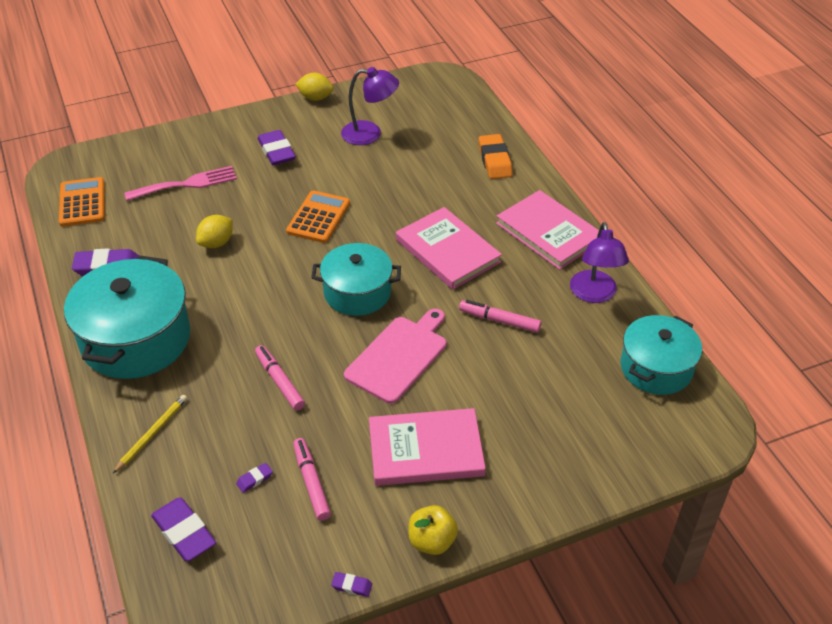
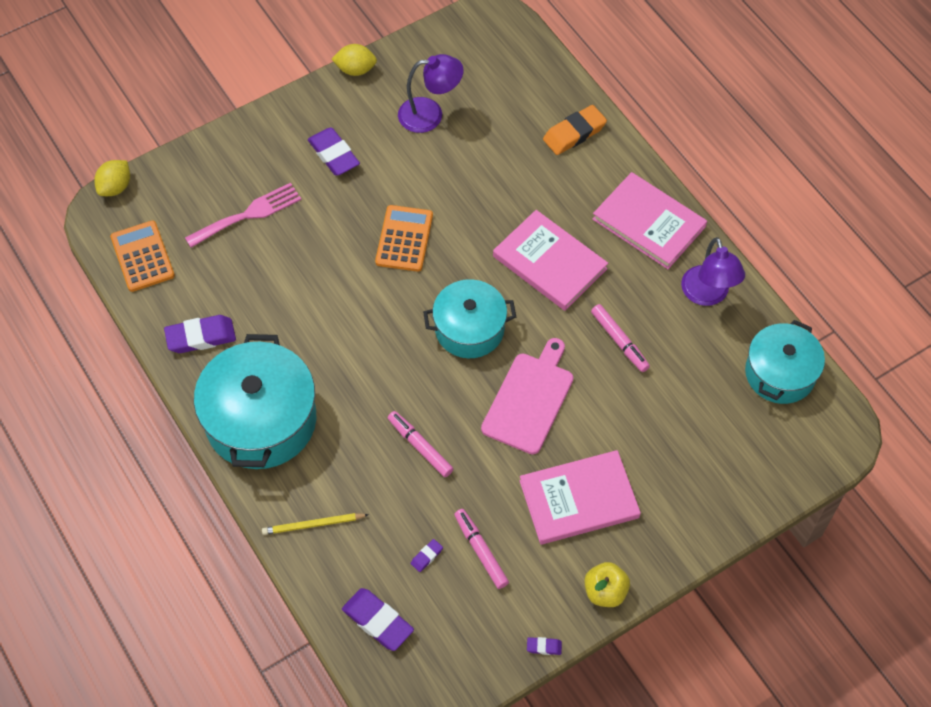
camera: 10 degrees left, 15 degrees up
yellow pencil [113,395,187,473] -> yellow pencil turned 120 degrees counterclockwise [262,513,369,535]
yellow lemon [196,215,233,248] -> yellow lemon moved to [94,160,130,196]
pink marker [459,300,541,333] -> pink marker turned 135 degrees counterclockwise [591,304,650,372]
orange eraser [479,134,513,179] -> orange eraser turned 75 degrees clockwise [543,105,607,155]

